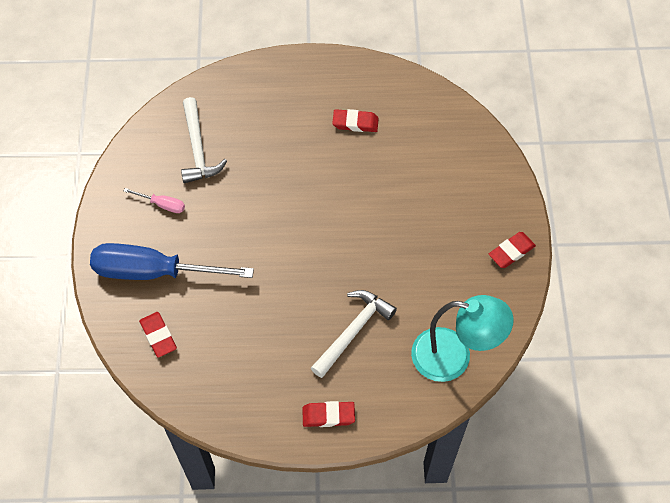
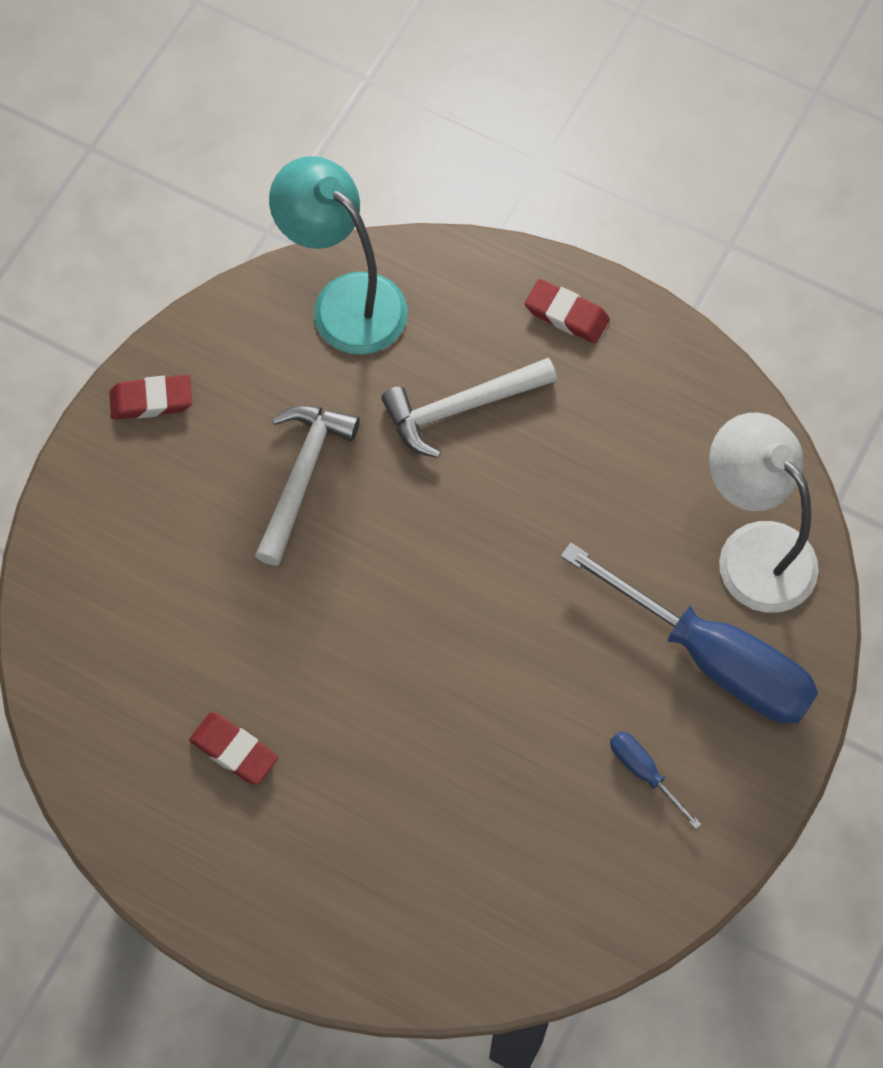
camera: 150 degrees left, 5 degrees up
pink screwdriver [124,188,185,213] -> blue screwdriver [610,731,702,829]
red eraser [139,312,177,358] -> white lamp [709,413,818,613]
white hammer [181,97,227,183] -> white hammer moved to [255,405,360,566]

